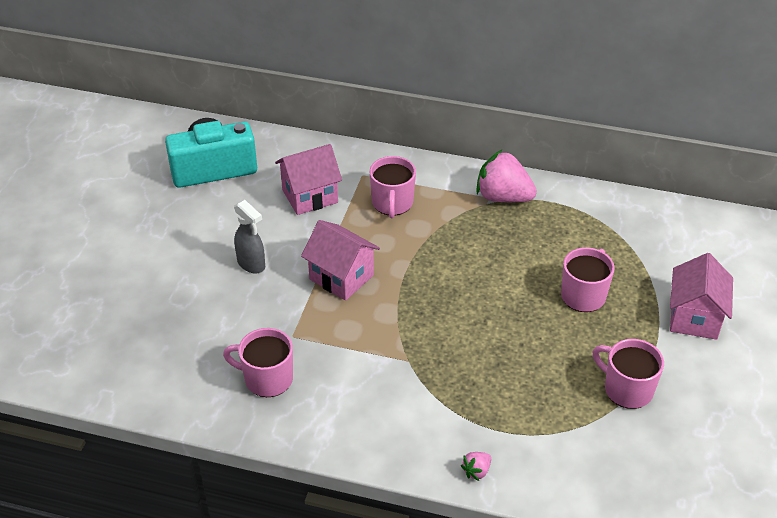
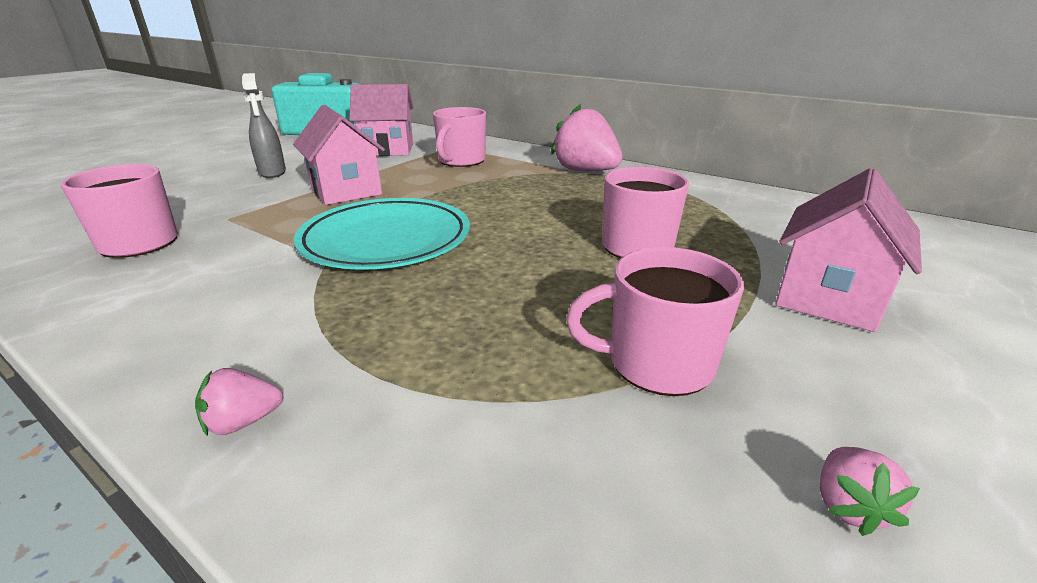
camera: 20 degrees right, 15 degrees down
pink mug [593,339,664,409] -> pink mug turned 60 degrees counterclockwise [566,247,744,396]
none -> turquoise plate [294,198,470,270]
none -> pink strawberry [820,447,920,536]

